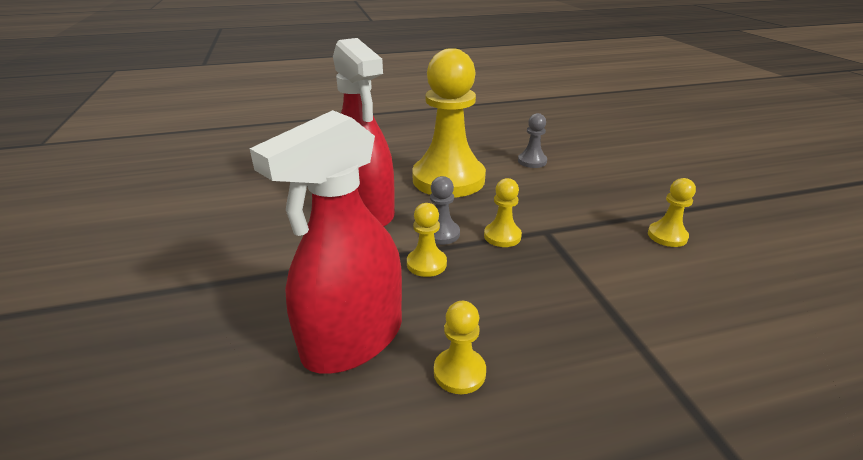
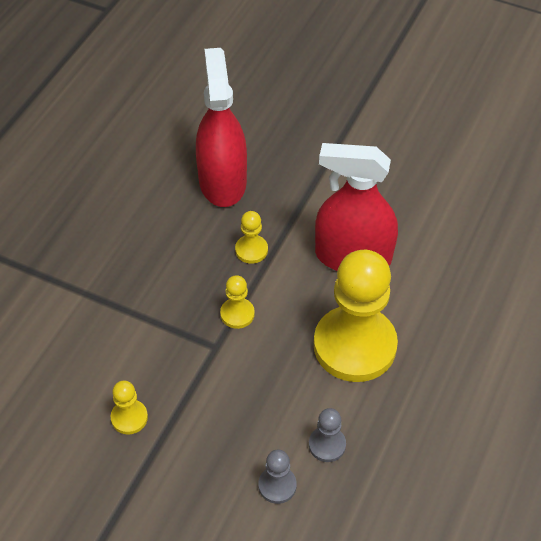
camera: 130 degrees right, 20 degrees up
grey pawn [430,176,460,245] -> grey pawn moved to [258,450,297,504]
yellow pawn [434,301,486,394] -> none

